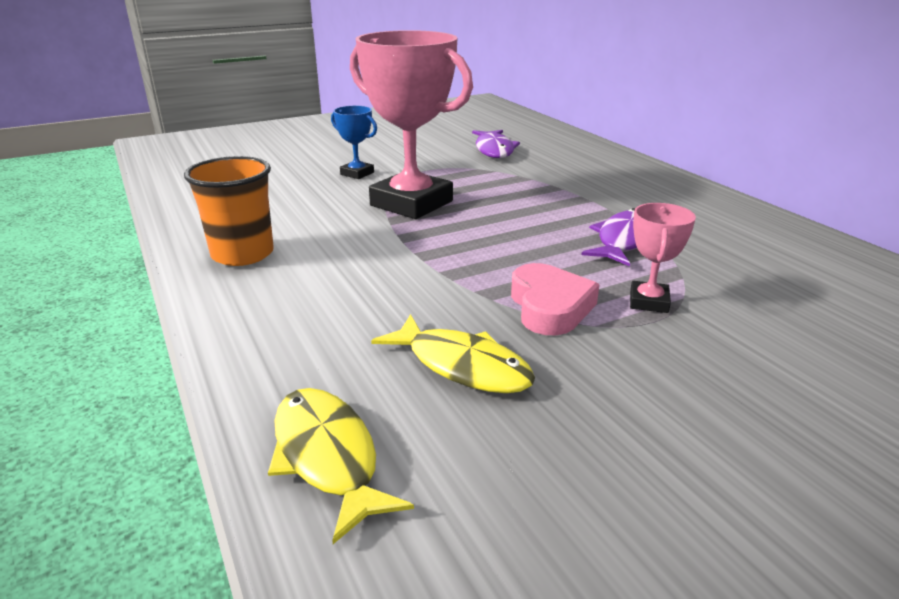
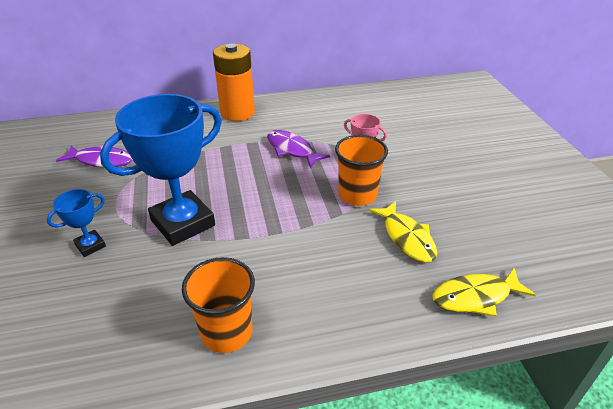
camera: 75 degrees left, 10 degrees up
pink trophy [350,30,473,219] -> blue trophy [100,94,222,246]
yellow fish [371,314,535,393] -> yellow fish turned 105 degrees clockwise [369,201,437,262]
pink heart [511,263,600,335] -> orange cup [335,135,388,206]
none -> orange battery [213,44,255,121]

